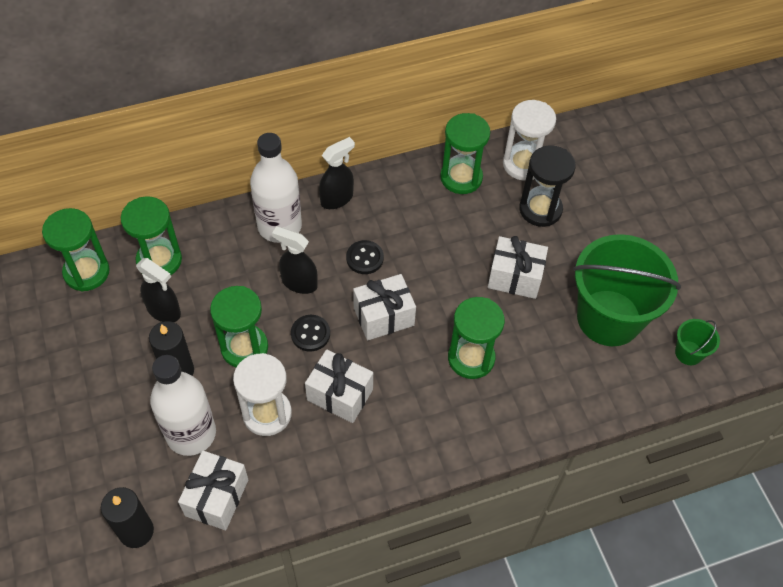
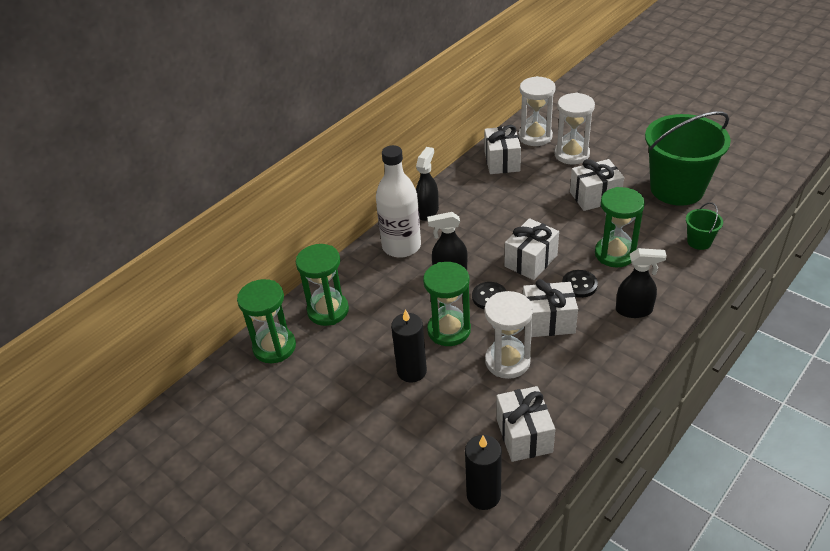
camera: 25 degrees left, 15 degrees down
black spray bottle [136,258,181,322] -> black spray bottle moved to [616,248,667,318]
white bottle [150,355,216,456] -> none
black button [346,240,384,274] -> black button moved to [562,270,598,298]
green hourglass [440,113,490,194] -> white gift [484,125,521,174]
black hourglass [519,145,576,227] -> white hourglass [554,93,595,165]
green bucket [675,319,720,365] -> green bucket moved to [686,202,723,250]

